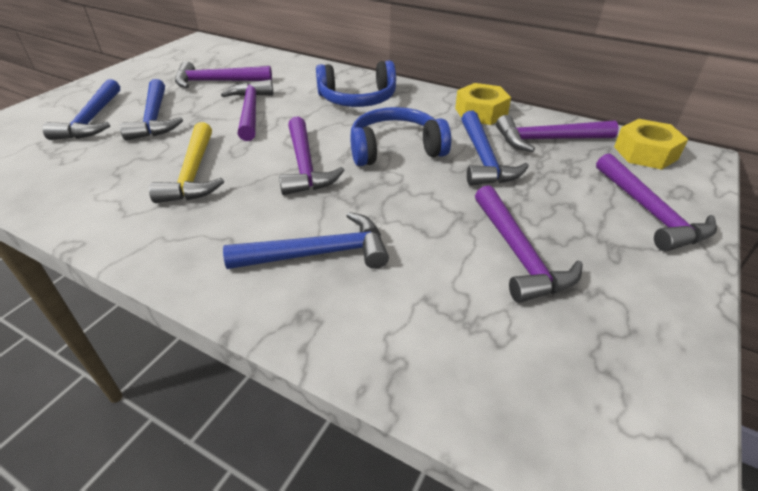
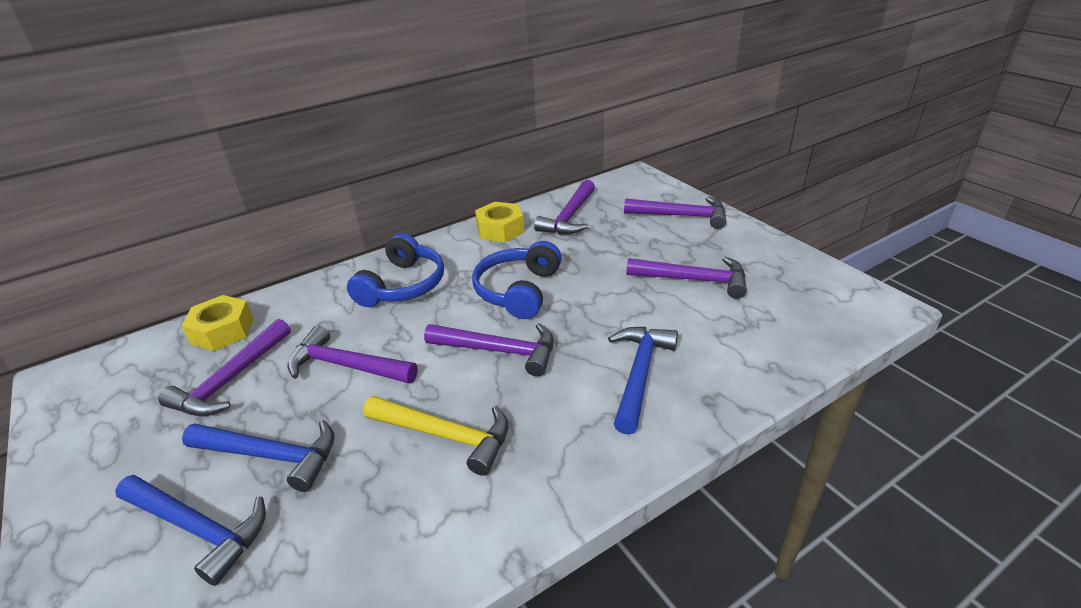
camera: 60 degrees left, 5 degrees down
blue hammer [461,111,529,186] -> none
yellow nut [614,119,688,170] -> yellow nut moved to [182,295,254,351]

